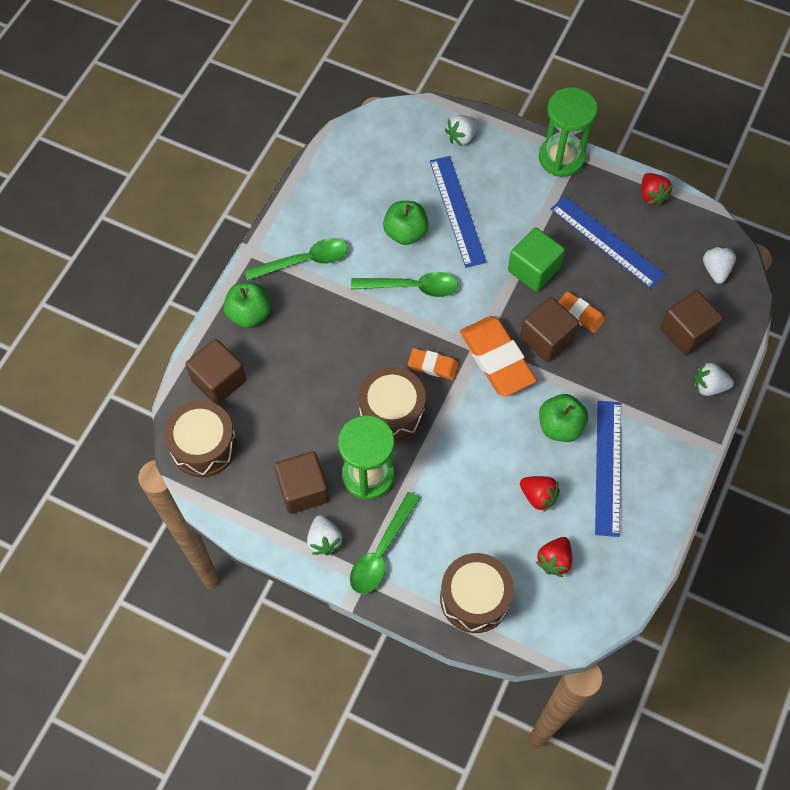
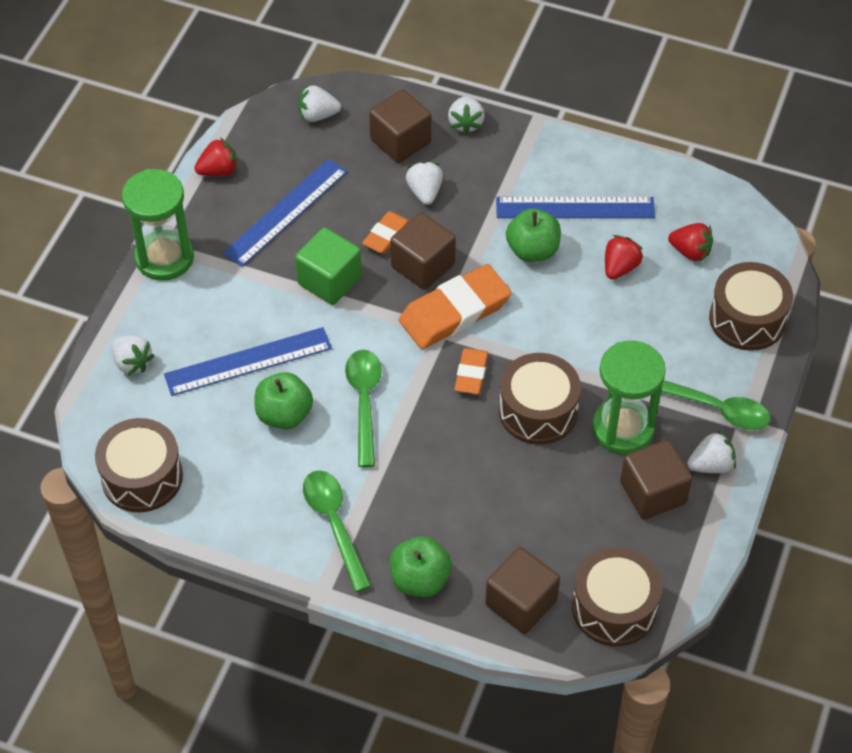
camera: 95 degrees left, 10 degrees down
none -> brown drum [95,418,183,512]
none -> white strawberry [406,161,443,205]

